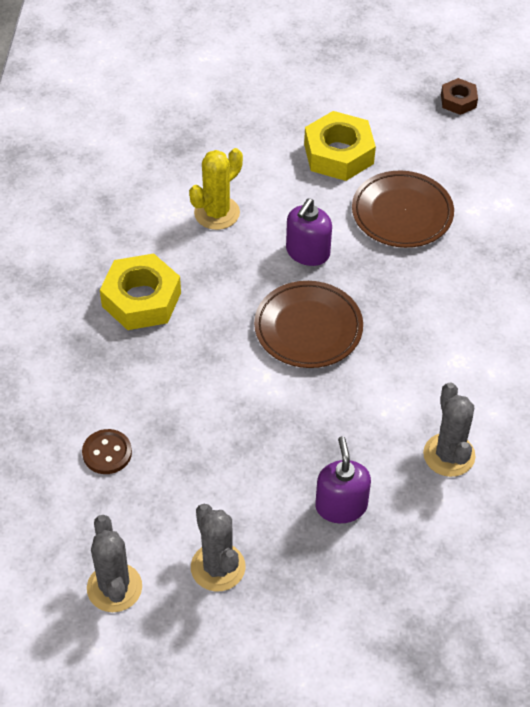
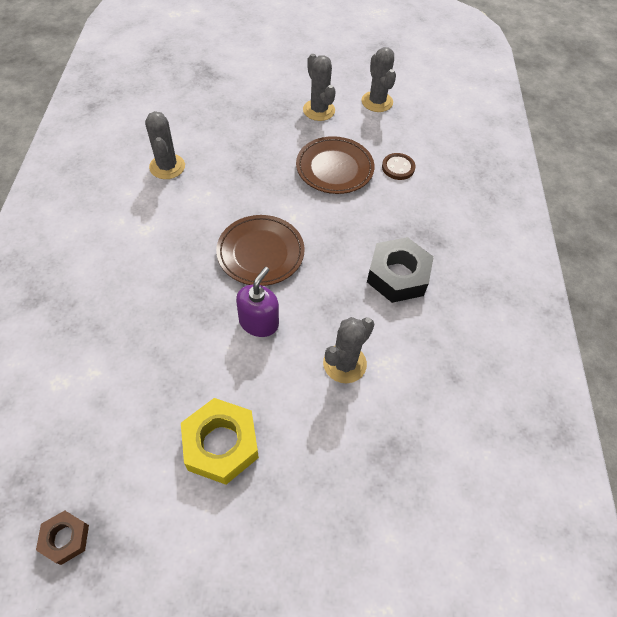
camera: 175 degrees right, 5 degrees up
yellow nut [100,253,181,330] -> black nut [367,237,434,303]
yellow cactus [189,148,243,230] -> grey cactus [323,317,375,383]
purple soap dispenser [315,436,371,523] -> none
brown plate [352,171,454,248] -> brown plate moved to [296,136,374,194]

